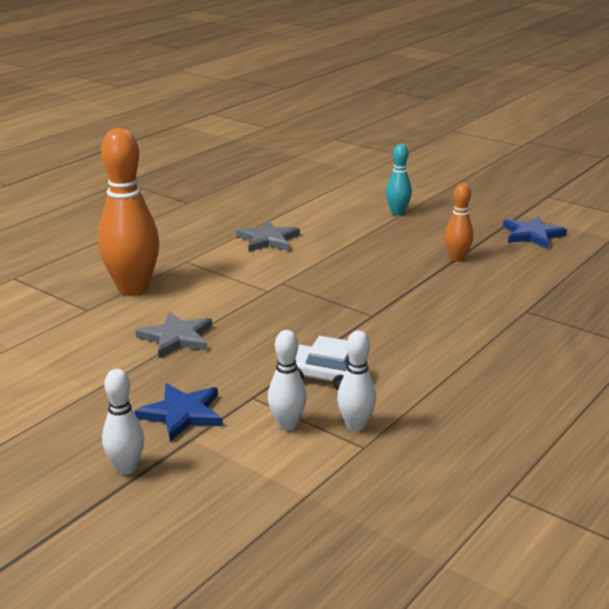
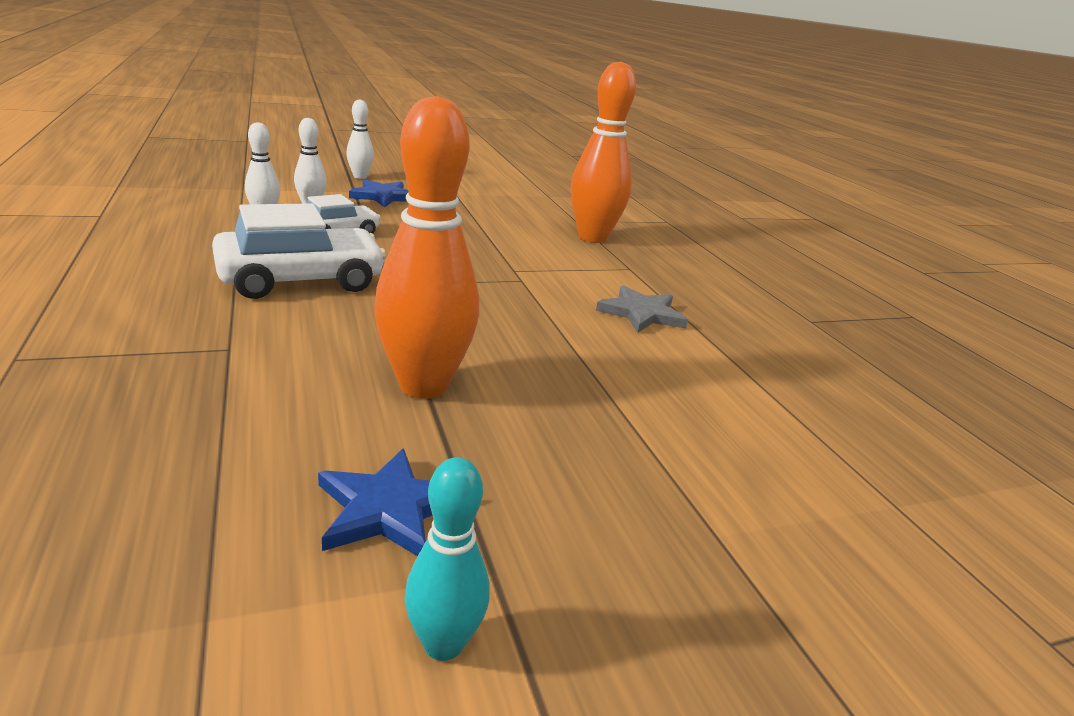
camera: 120 degrees right, 0 degrees up
grey star [135,312,212,358] -> none
turquoise bowling pin [386,144,412,216] -> turquoise bowling pin moved to [405,457,490,661]
orange bowling pin [444,183,473,262] -> orange bowling pin [374,96,479,399], size x1.95
none -> white car [212,203,386,299]

